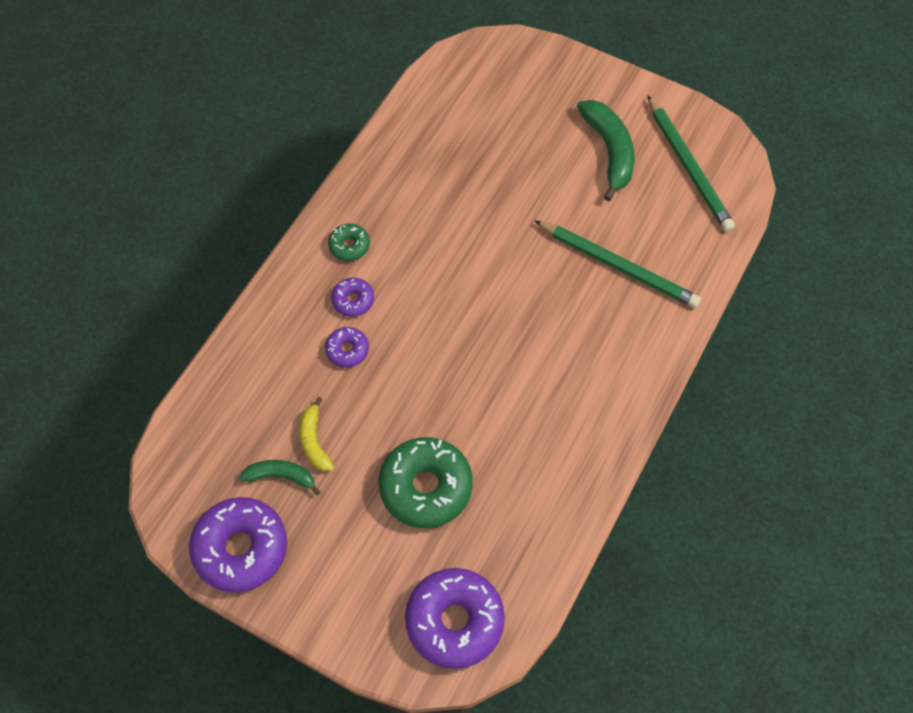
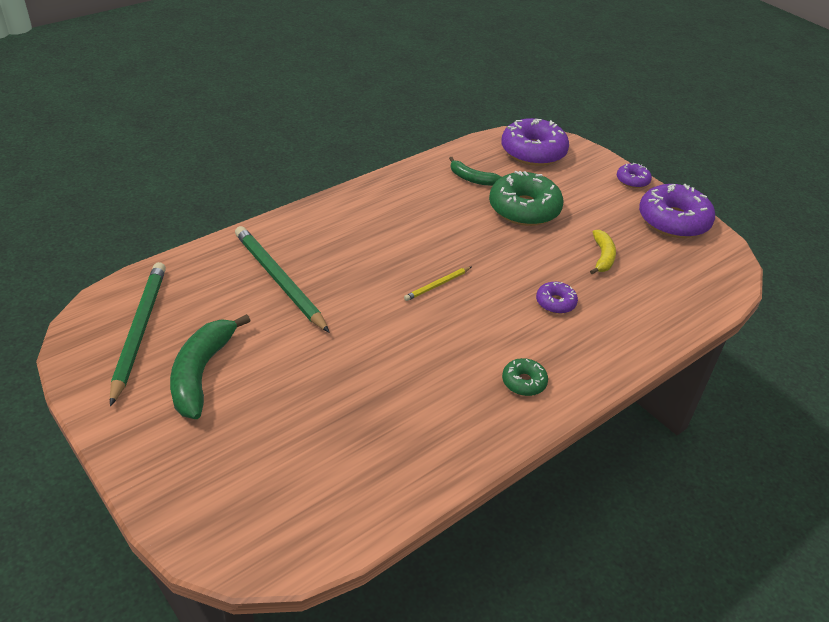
camera: 160 degrees left, 20 degrees down
green banana [240,460,320,495] -> green banana moved to [449,157,501,186]
purple donut [331,278,374,317] -> purple donut moved to [617,163,652,188]
none -> yellow pencil [404,267,471,301]

